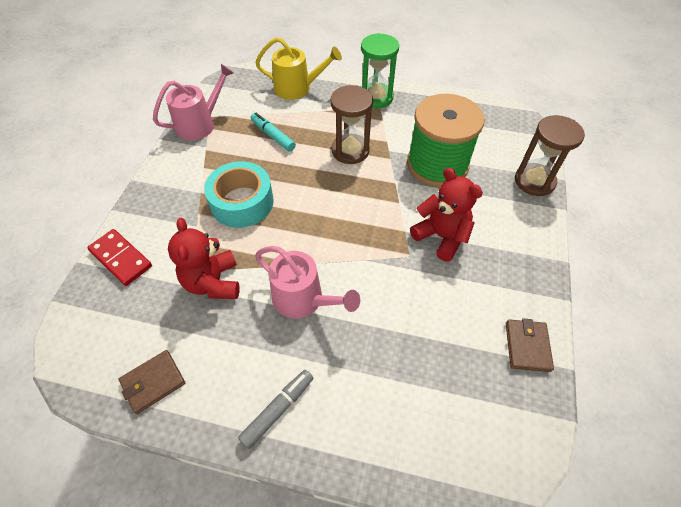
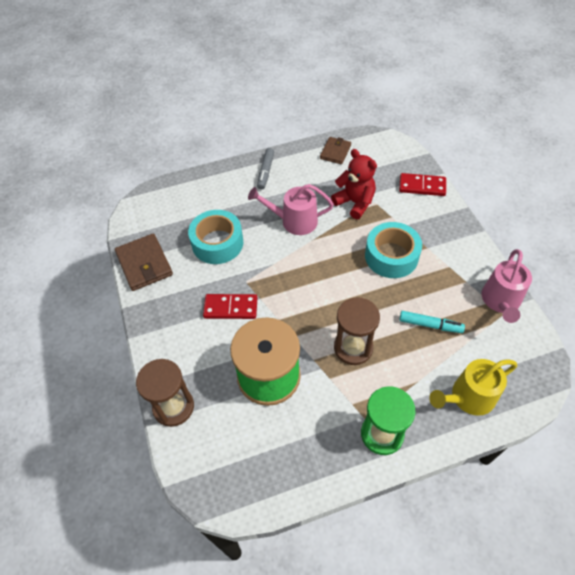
camera: 150 degrees right, 0 degrees up
red teddy bear [410,168,483,262] -> red domino [203,294,257,319]
brown wallet [506,319,554,372] -> brown wallet [115,233,173,291], size x1.58
none -> turquoise tape [188,210,243,264]

